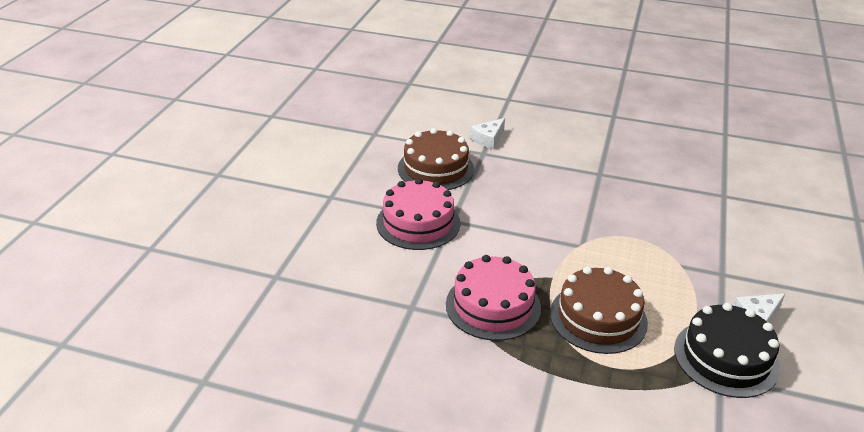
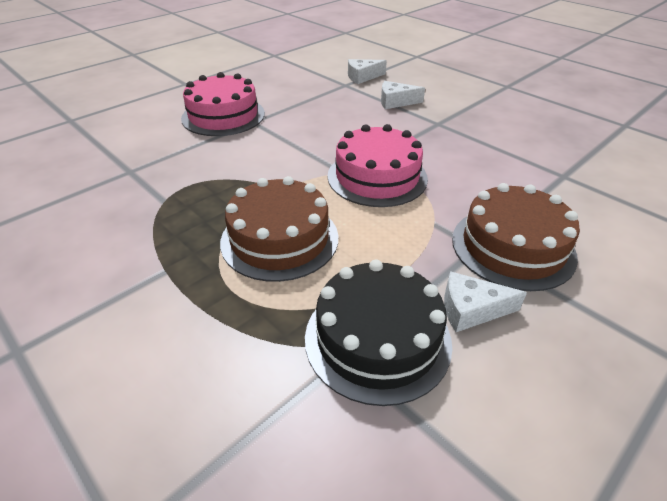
camera: 30 degrees right, 5 degrees up
brown cake [398,128,474,190] -> brown cake moved to [452,183,580,291]
pink cake [446,255,541,341] -> pink cake moved to [328,124,428,207]
none -> white cheese [381,81,425,109]

